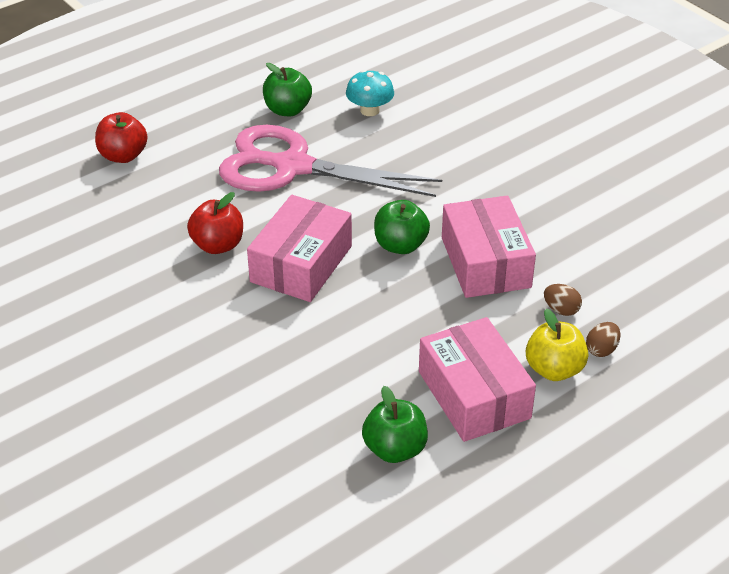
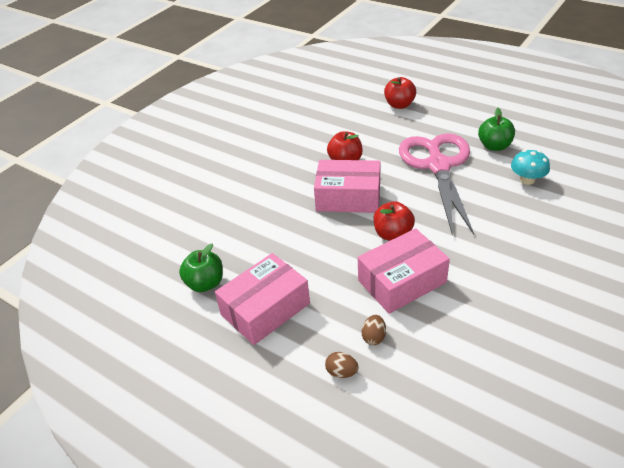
camera: 75 degrees right, 0 degrees up
green apple [374,200,430,254] -> red apple [374,201,415,241]
yellow apple [526,309,588,381] -> none

